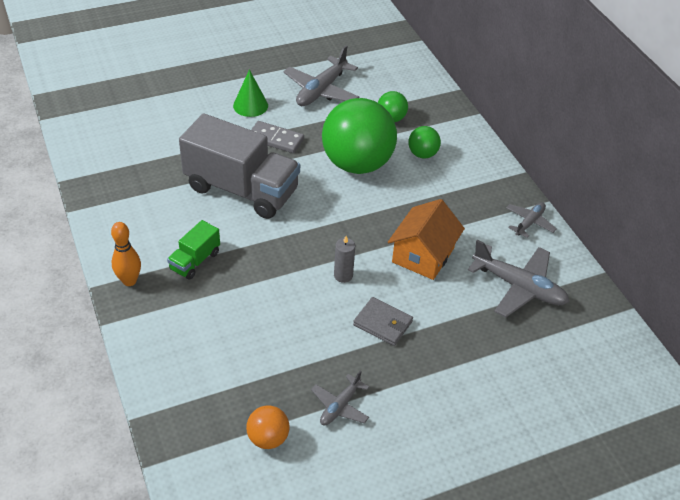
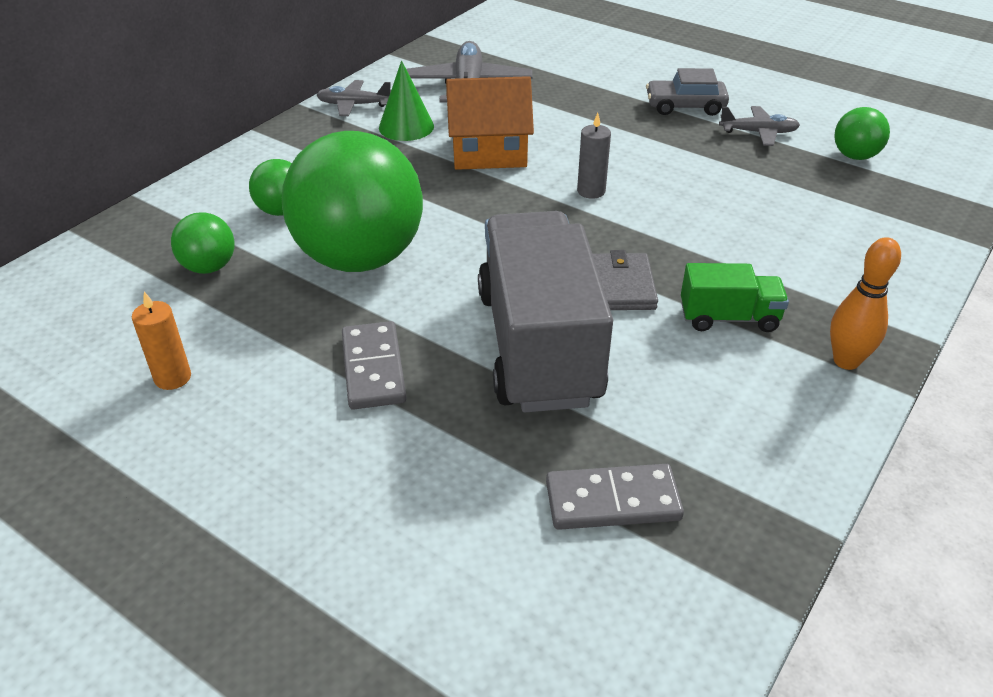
camera: 120 degrees left, 5 degrees down
green cone [233,69,268,117] -> green cone moved to [379,60,434,141]
orange ball [246,406,290,449] -> green ball [834,107,890,160]
grey plane [283,45,359,106] -> orange candle [132,292,191,390]
grey wallet [353,297,413,346] -> grey wallet moved to [592,250,658,310]
none -> grey domino [546,464,684,530]
none -> grey car [646,68,729,116]

